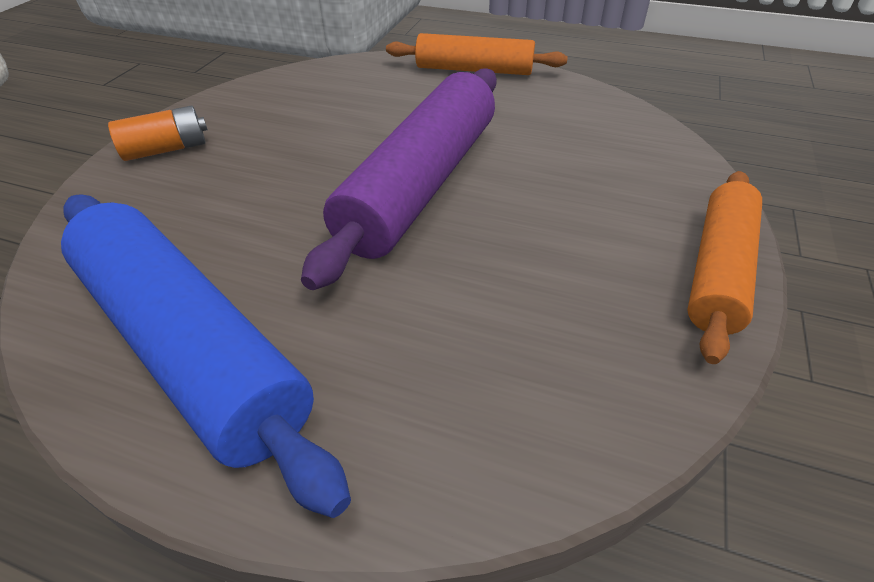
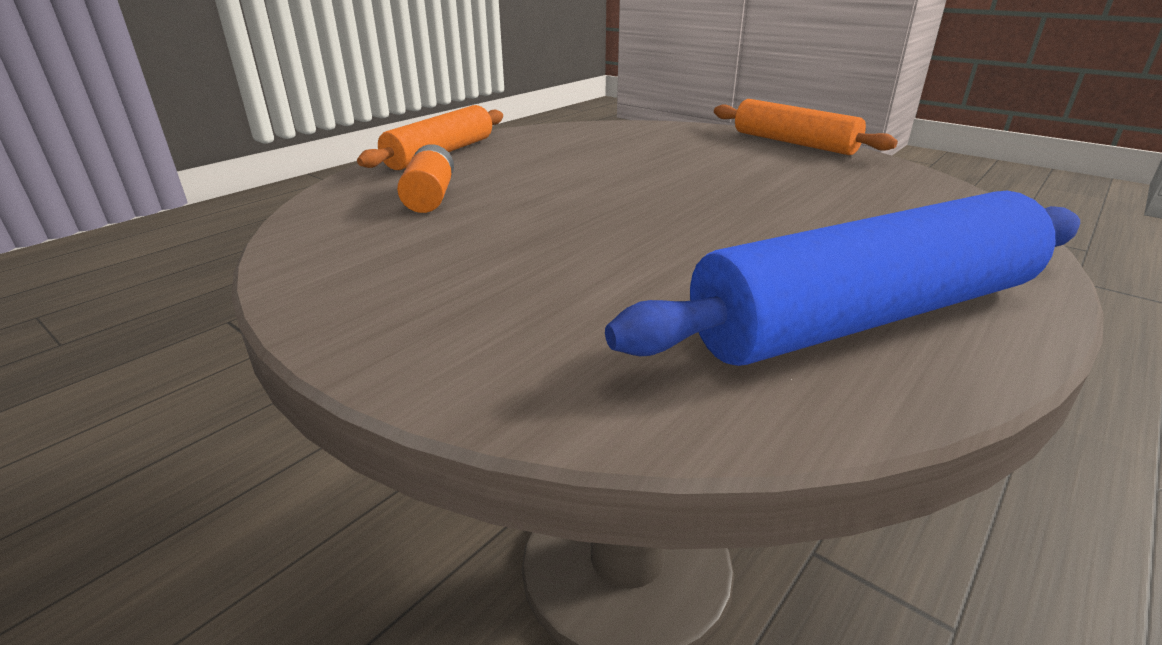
camera: 70 degrees left, 15 degrees down
orange battery [108,106,208,161] -> orange battery moved to [397,144,454,213]
purple rolling pin [301,68,497,290] -> none

